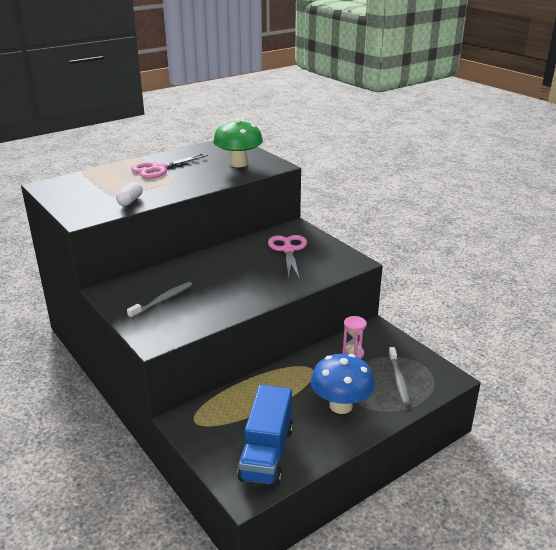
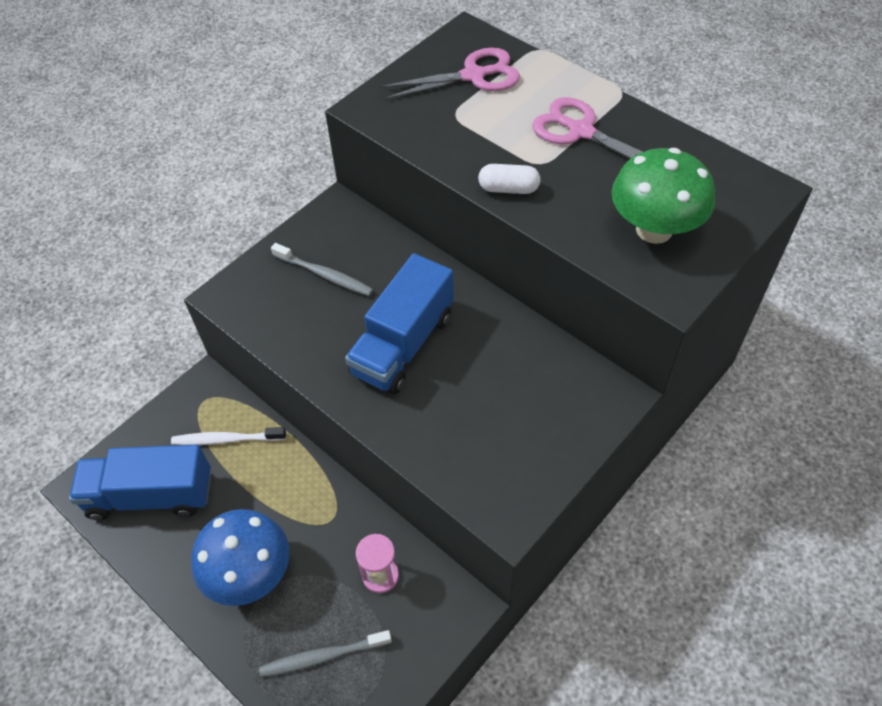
camera: 80 degrees right, 25 degrees up
white capsule [116,182,143,206] -> white capsule moved to [478,164,540,194]
pink scissors [268,235,307,278] -> pink scissors moved to [380,48,520,100]
none -> white toothbrush [171,427,286,445]
none -> blue truck [345,253,454,394]

